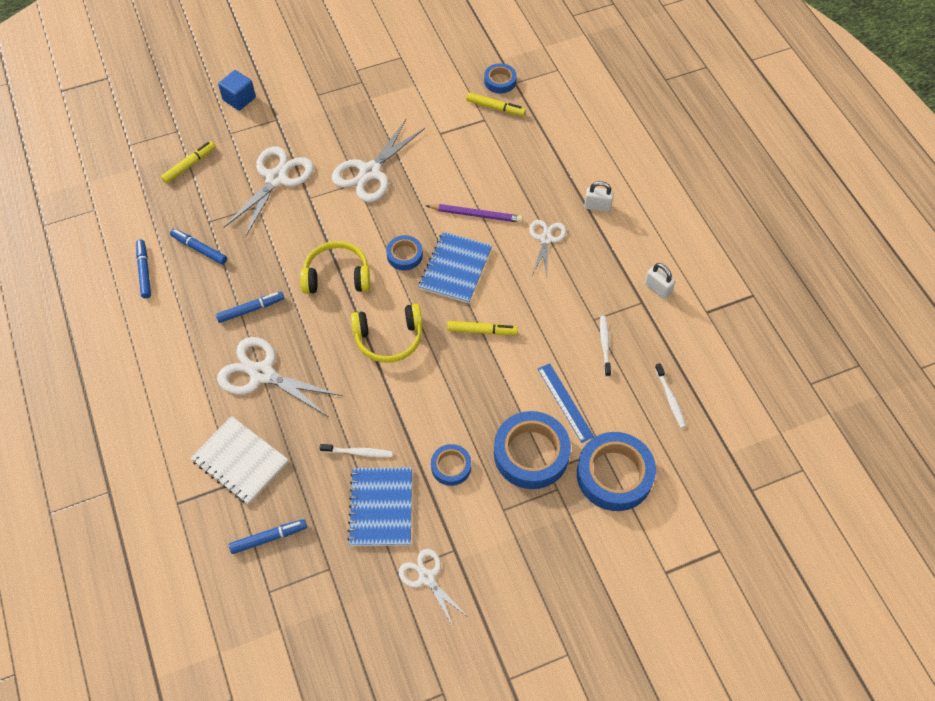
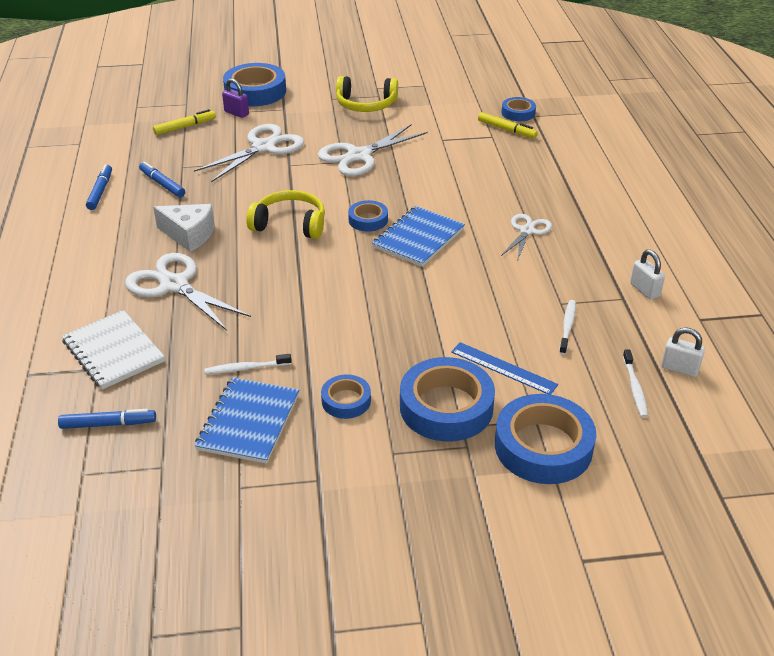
camera: 15 degrees right, 20 degrees down
blue marker [216,292,284,323] -> white cheese [153,204,215,252]
blue cube [218,70,256,111] -> blue tape [223,63,286,106]
white toothbrush [320,444,393,457] -> white toothbrush turned 150 degrees clockwise [204,354,292,374]
yellow headphones [351,304,422,363] -> yellow headphones moved to [336,76,398,112]
white scissors [399,549,468,626] -> none
purple pencil [426,204,523,223] -> none
yellow marker [447,321,518,335] -> none
blue ruler [538,363,594,443] -> blue ruler turned 45 degrees counterclockwise [451,342,558,394]
white padlock [584,181,614,212] -> white padlock moved to [661,327,705,377]
none -> purple padlock [222,78,249,118]

